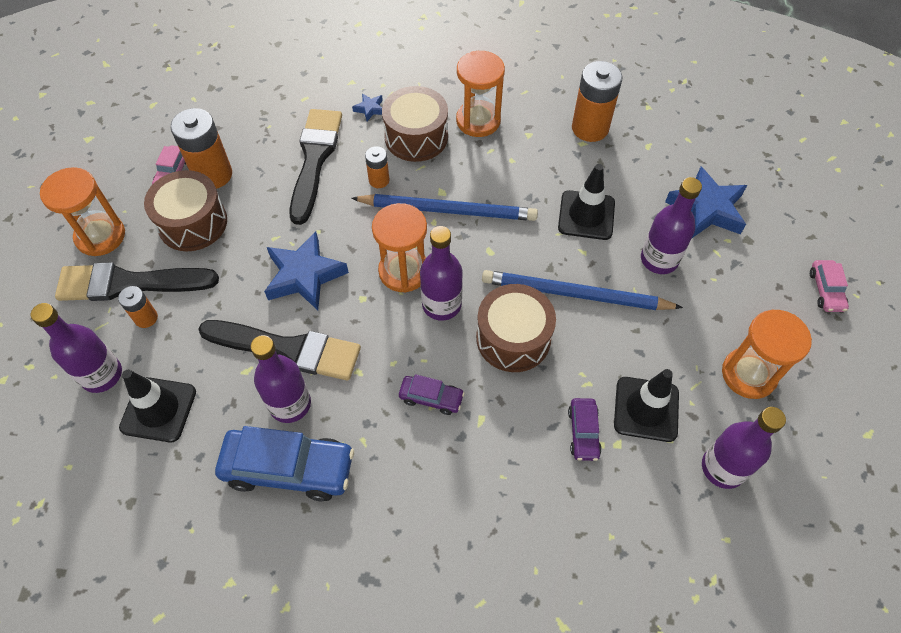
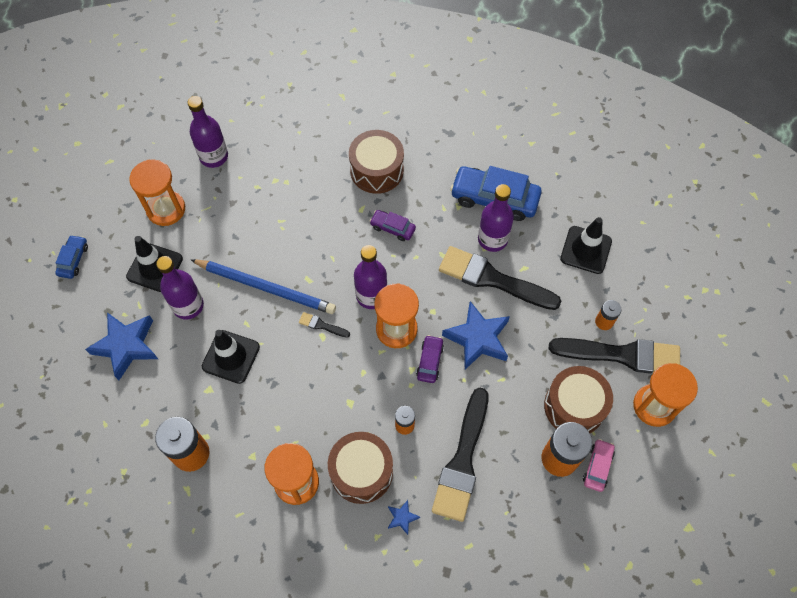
camera: 170 degrees left, 5 degrees up
purple bottle [31,303,122,393] -> none
blue pencil [351,194,538,221] -> none
brown drum [476,284,556,372] -> brown drum moved to [349,130,404,194]
purple car [568,398,602,461] -> purple car moved to [416,335,444,383]
black traffic cone [614,369,679,442] -> black traffic cone moved to [126,236,183,292]
pink car [810,260,849,312] -> blue car [55,235,88,279]
none -> black brush [299,312,350,338]

